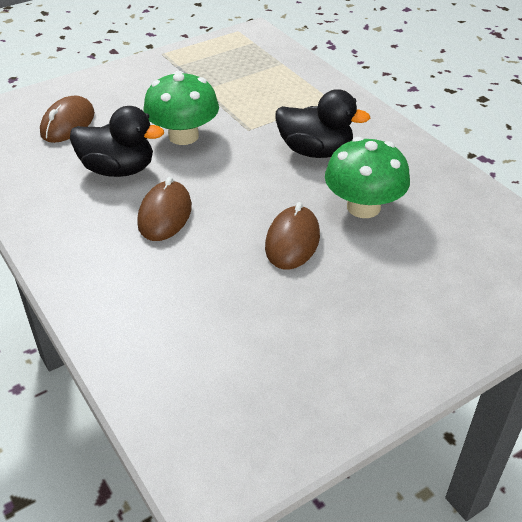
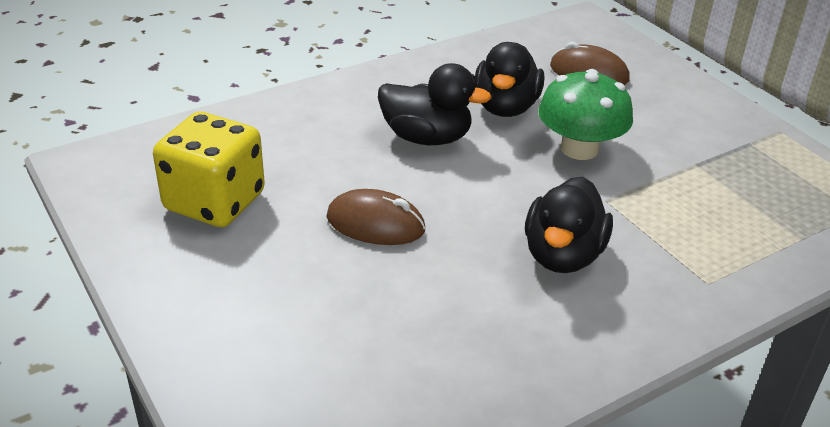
camera: 90 degrees right, 5 degrees down
brown mouse [137,177,192,241] -> black duck [378,63,491,145]
green mushroom [325,137,410,218] -> none
none -> yellow dice [153,112,265,227]

